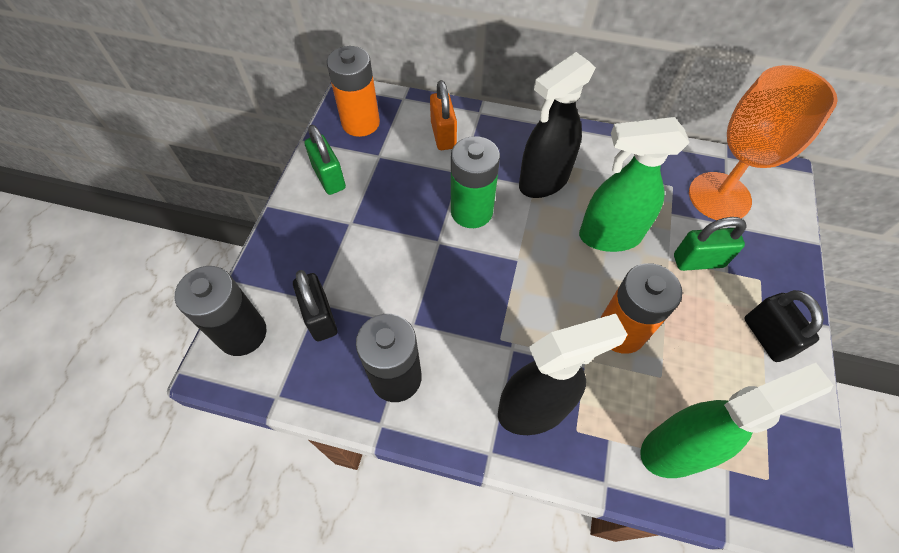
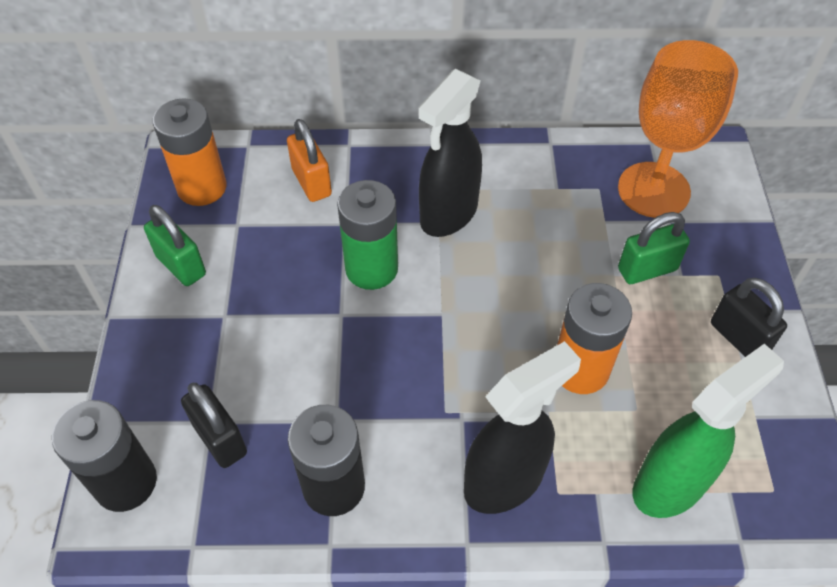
camera: 15 degrees left, 5 degrees down
green spray bottle [579,117,689,252] -> none

